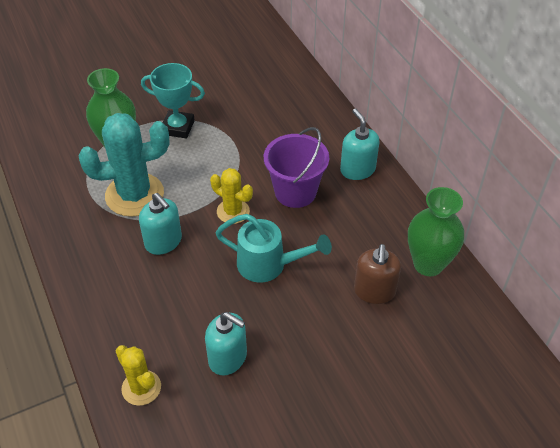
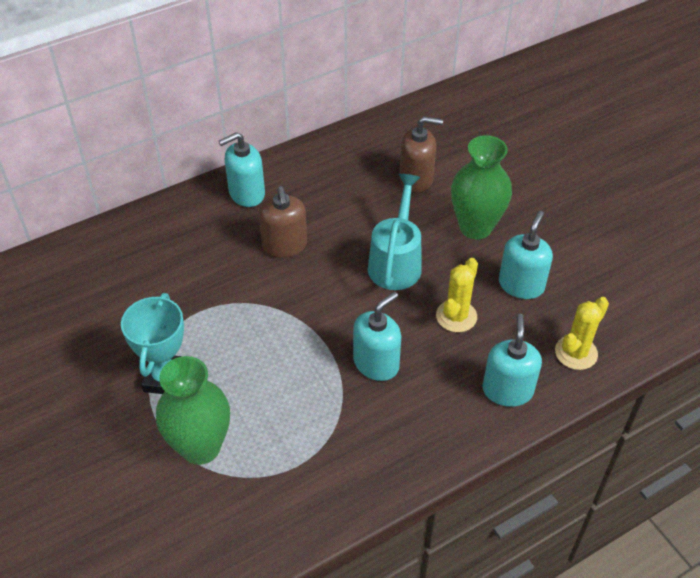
camera: 95 degrees left, 0 degrees up
turquoise cactus [79,113,169,217] -> none
yellow cactus [210,168,253,224] -> yellow cactus moved to [436,258,478,332]
purple bucket [264,127,329,208] -> brown soap dispenser [259,186,307,258]
green vase [408,187,464,276] -> green vase moved to [451,135,512,239]
none -> turquoise soap dispenser [482,314,542,407]

